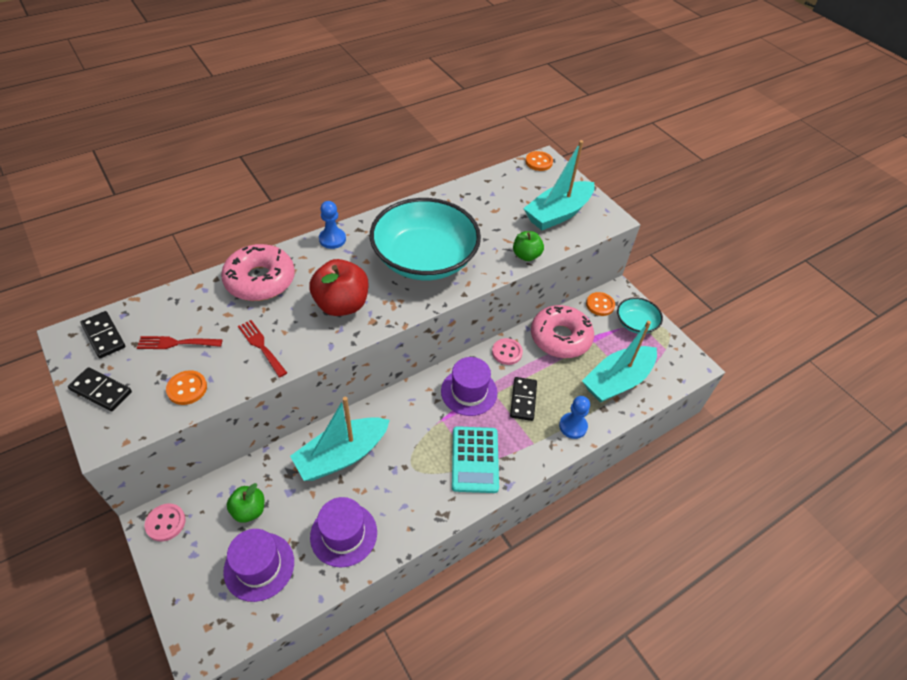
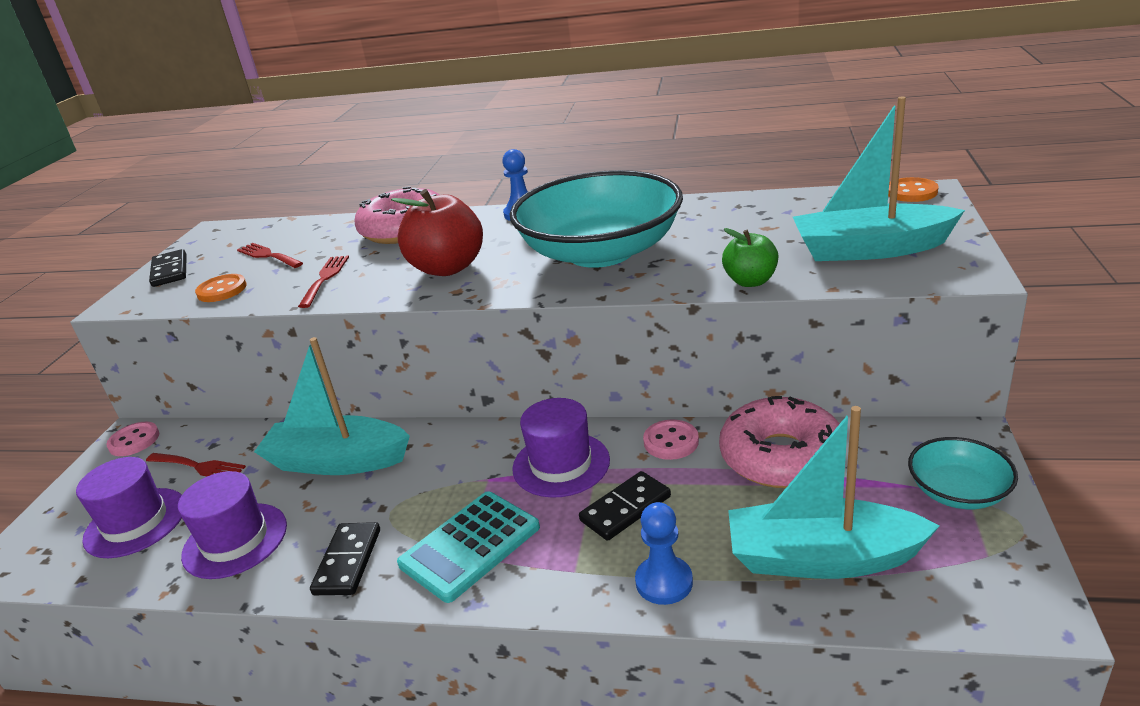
camera: 50 degrees right, 20 degrees down
black domino [80,311,126,358] -> black domino moved to [310,522,380,595]
green apple [227,483,264,523] -> red fork [146,453,246,476]
orange button [586,292,615,316] -> none

